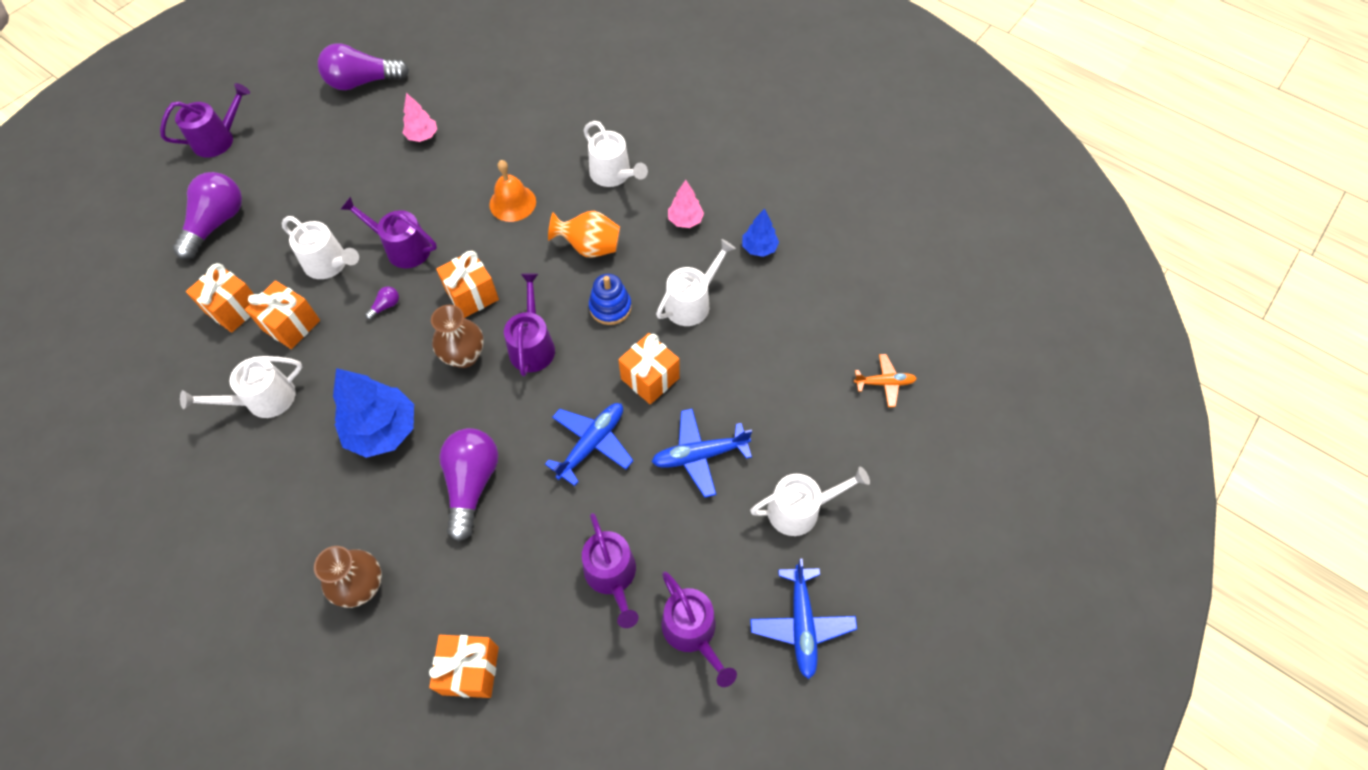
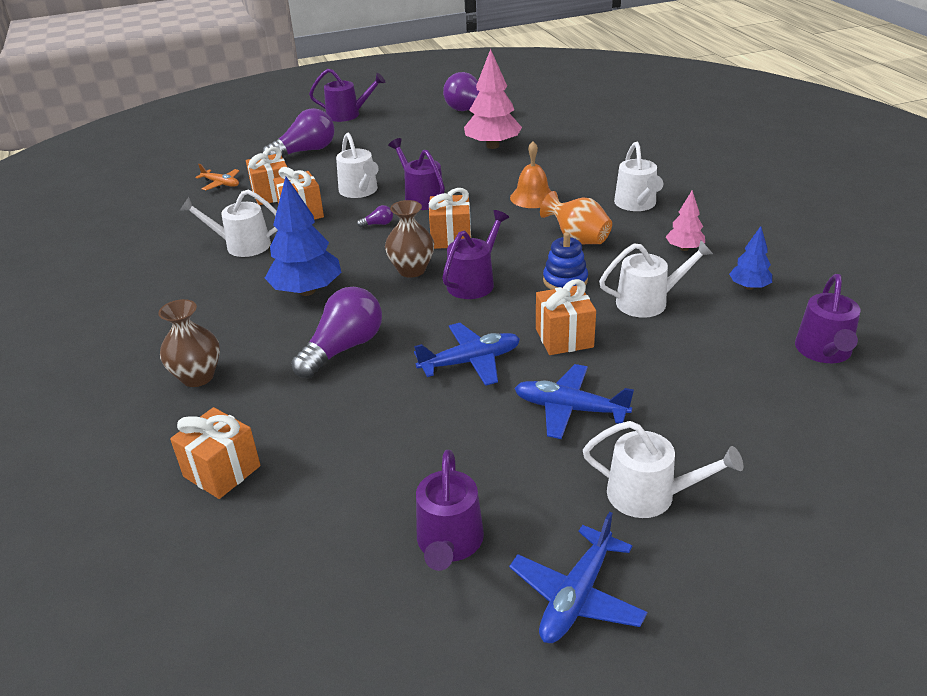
camera: 35 degrees right, 25 degrees down
pink tree [402,93,437,142] -> pink tree [464,49,522,149], size x1.86
purple watering can [582,513,639,628] -> purple watering can moved to [795,274,860,363]
orange plane [854,354,917,407] -> orange plane moved to [196,164,240,190]

